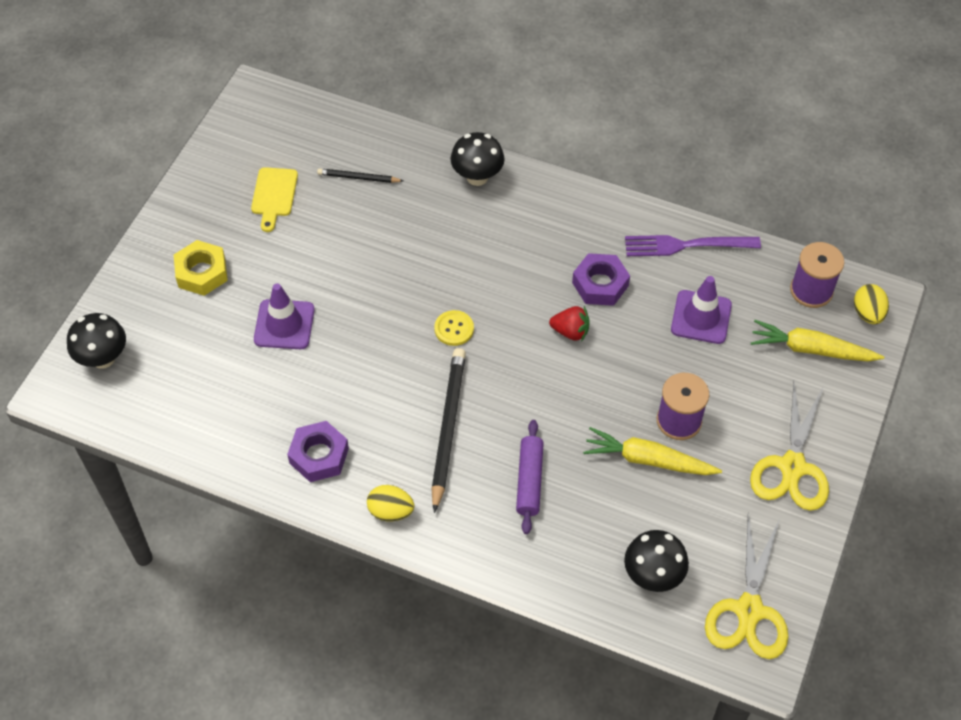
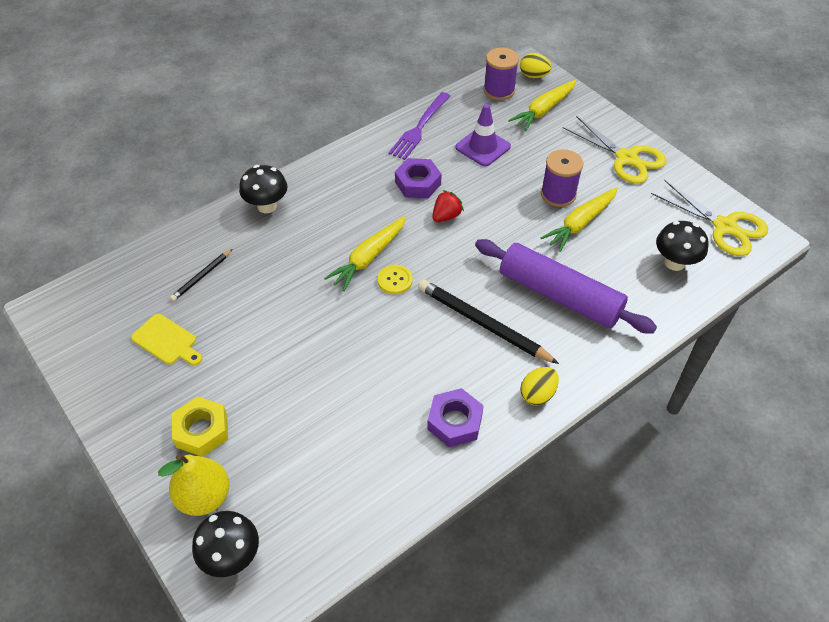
camera: 60 degrees left, 5 degrees down
purple traffic cone [254,283,315,349] -> none
purple rolling pin [516,420,544,534] -> purple rolling pin [475,239,657,333], size x1.85
none -> yellow pear [158,454,229,516]
none -> yellow carrot [324,216,406,291]

